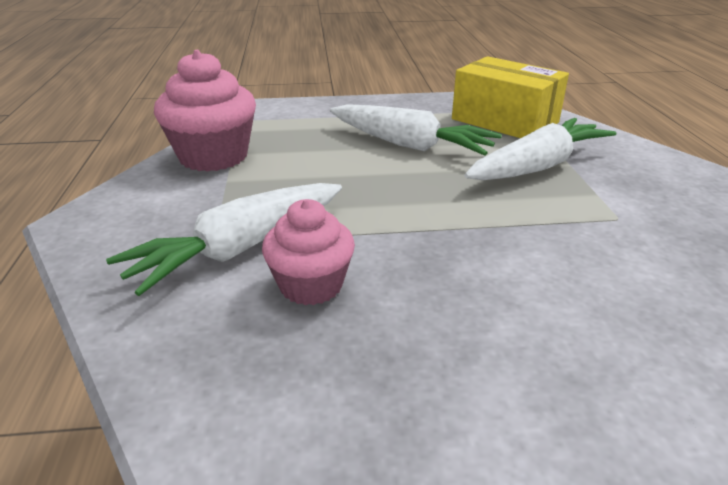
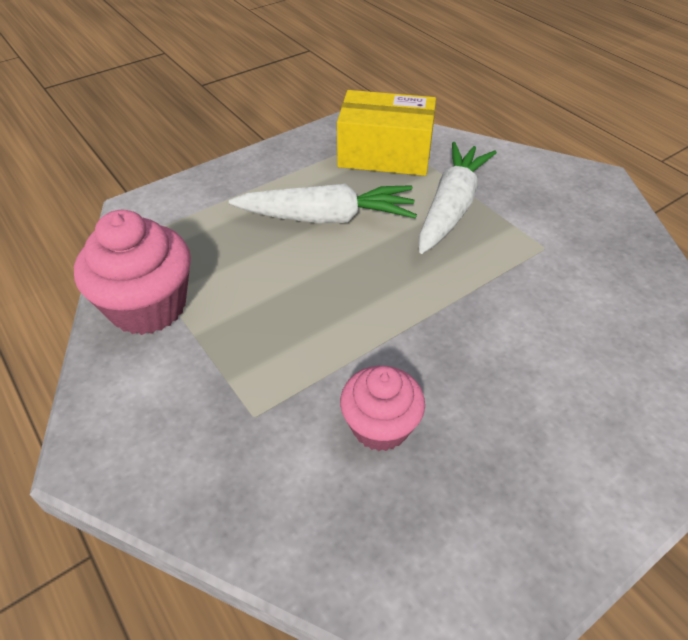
camera: 30 degrees left, 15 degrees up
white carrot [106,183,342,296] -> none

